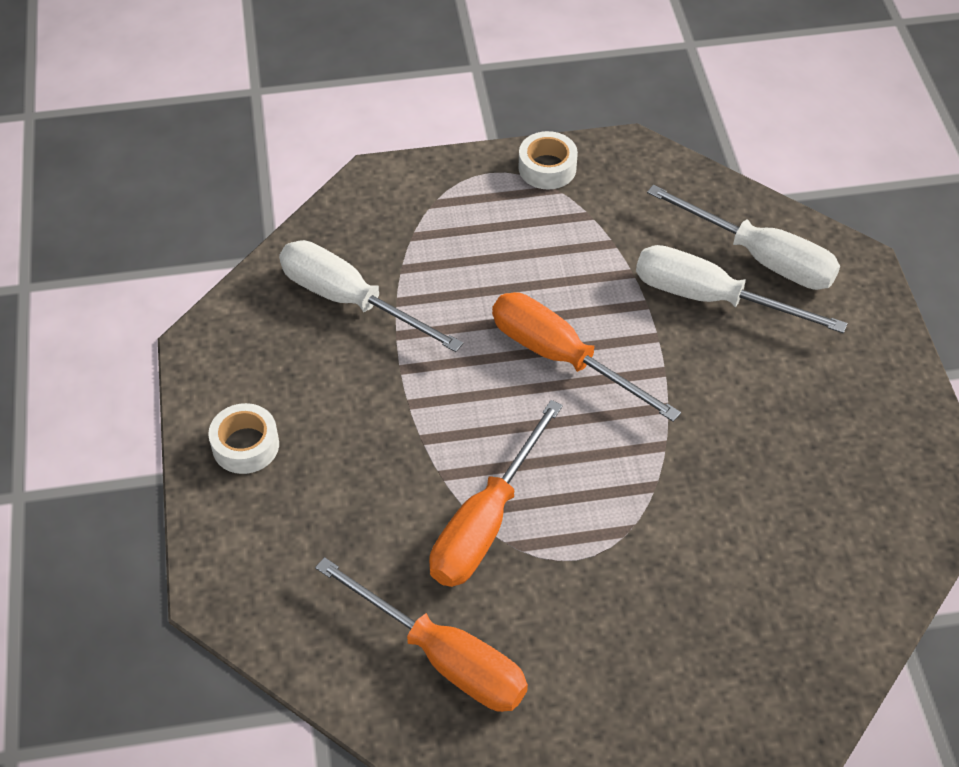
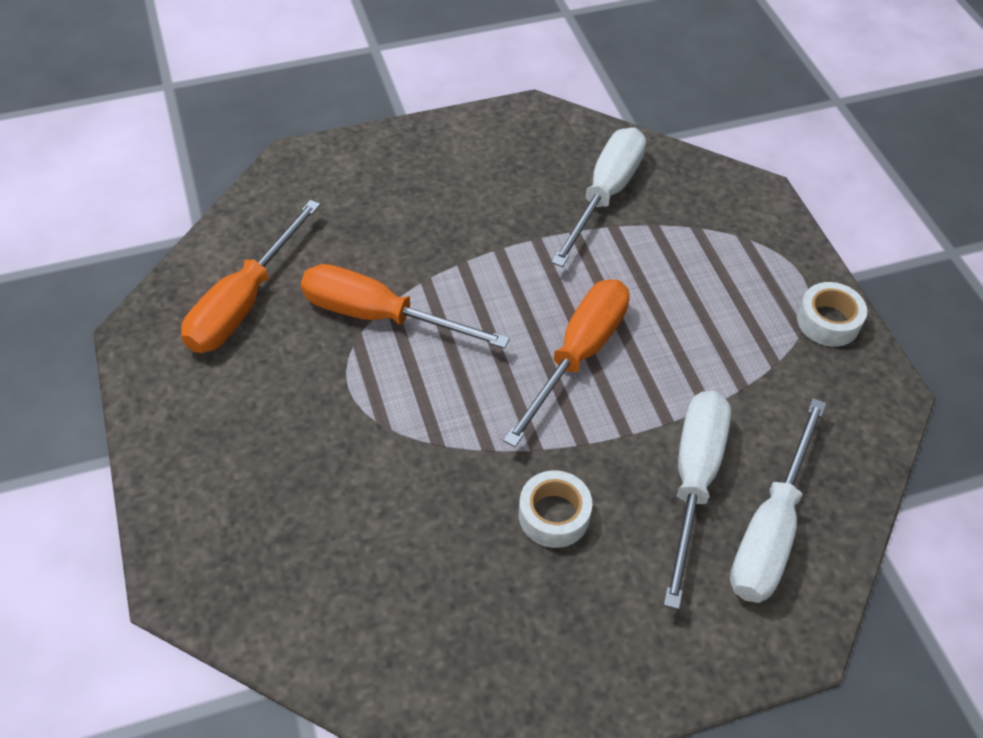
camera: 80 degrees right, 0 degrees up
white tape [208,403,279,474] -> white tape moved to [519,470,592,548]

